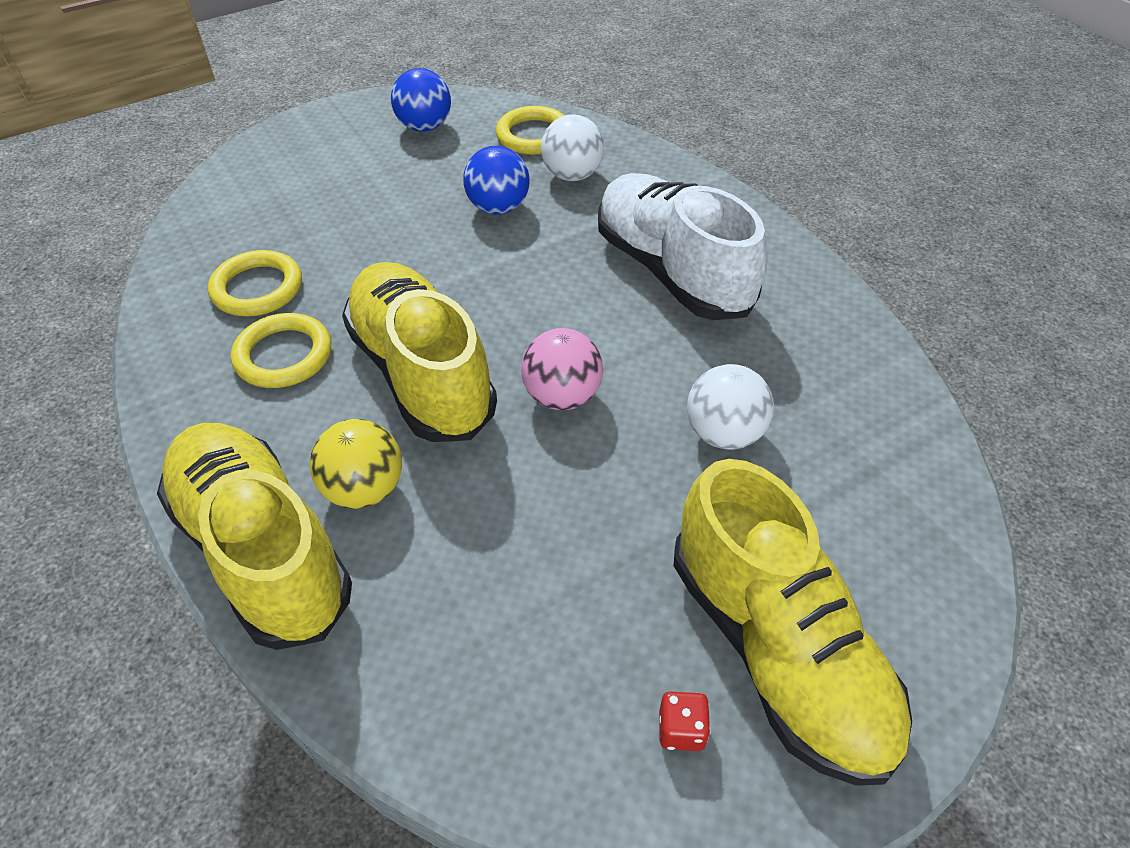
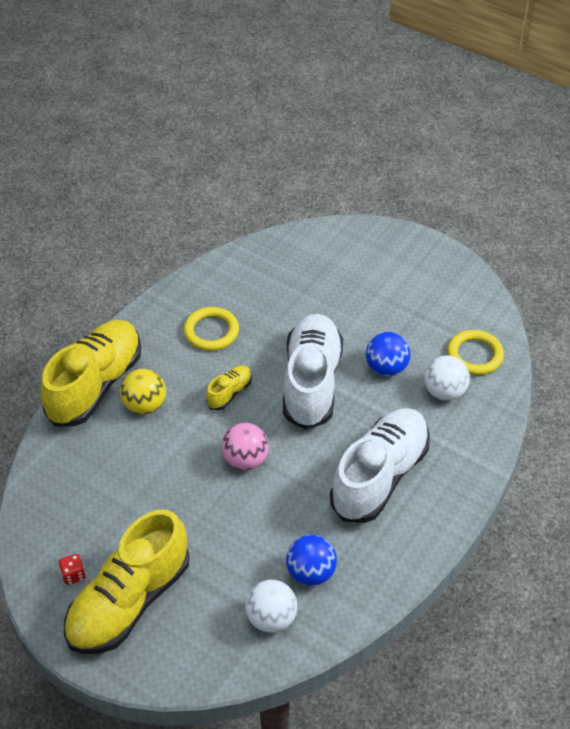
camera: 65 degrees right, 0 degrees up
yellow ring [208,250,302,316] -> none
yellow shoe [342,262,497,442] -> yellow shoe [206,365,252,410], size x0.44
blue ball [391,68,451,132] -> blue ball moved to [286,535,337,586]
white ball [687,364,774,450] -> white ball moved to [245,580,297,633]
none -> white shoe [283,314,343,430]

